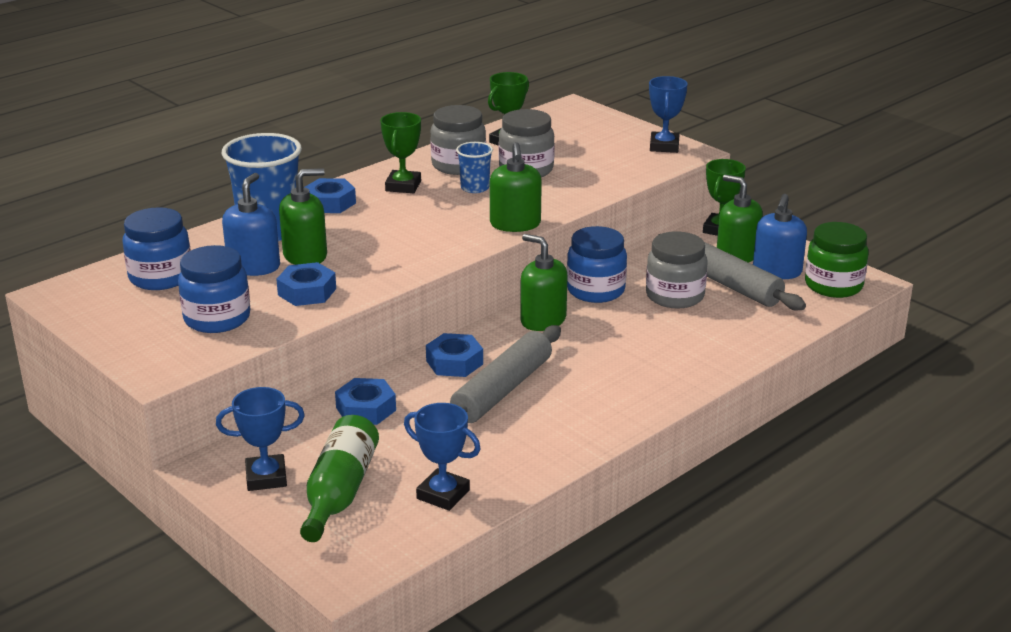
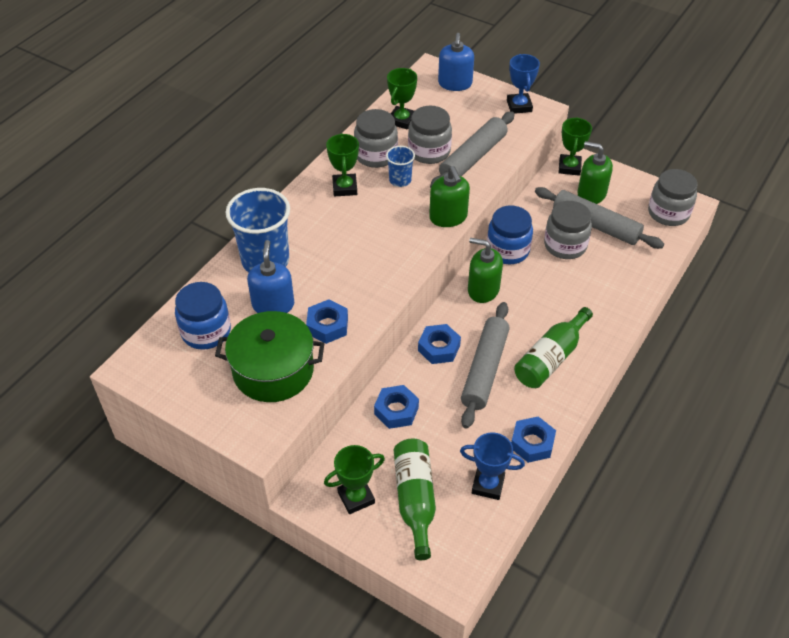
camera: 15 degrees left, 20 degrees up
blue jar [178,245,250,333] -> green pot [215,311,325,402]
blue trophy [216,387,305,491] -> green trophy [324,445,385,514]
green soap dispenser [279,168,327,265] -> none
blue nut [305,178,356,213] -> blue nut moved to [511,416,556,463]
blue soap dispenser [753,194,807,279] -> blue soap dispenser moved to [438,33,474,91]
green jar [805,222,869,298] -> grey jar [648,169,698,226]
none -> grey rolling pin [430,112,515,188]
none -> green bottle [514,307,593,388]

